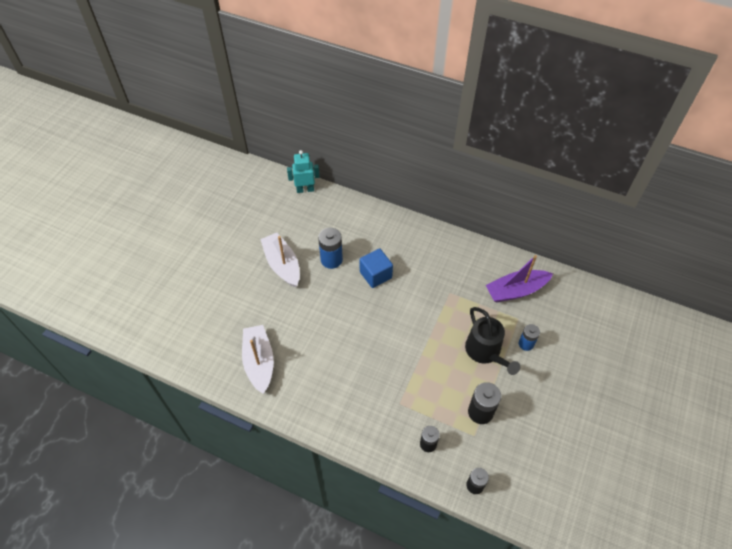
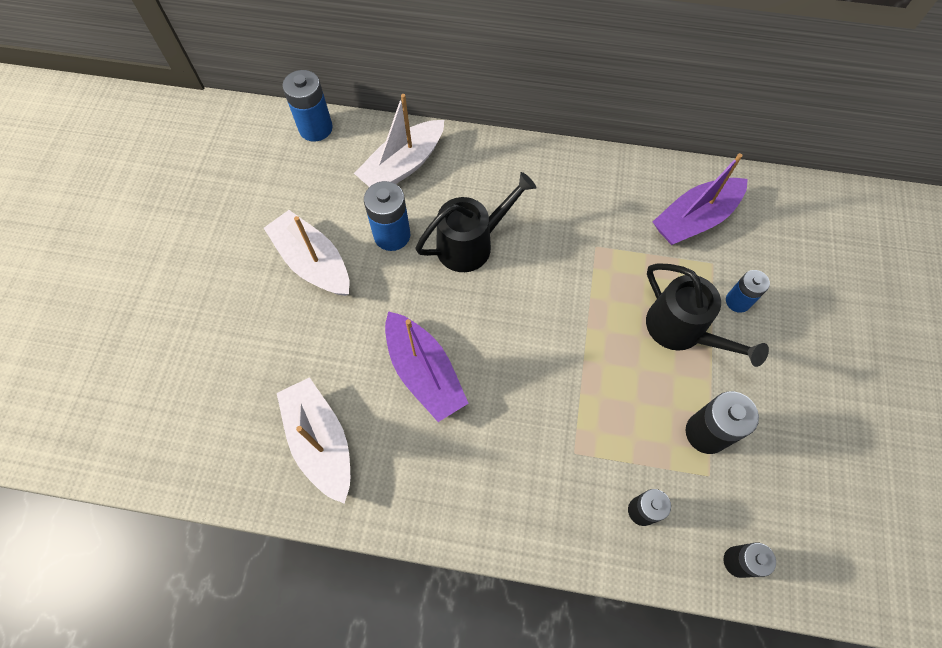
camera: 15 degrees left, 10 degrees up
turquoise robot [287,150,320,193] -> blue battery [282,70,333,142]
blue cube [360,248,393,288] -> black watering can [415,172,537,272]
none -> white boat [354,94,444,187]
none -> purple boat [385,311,469,422]

